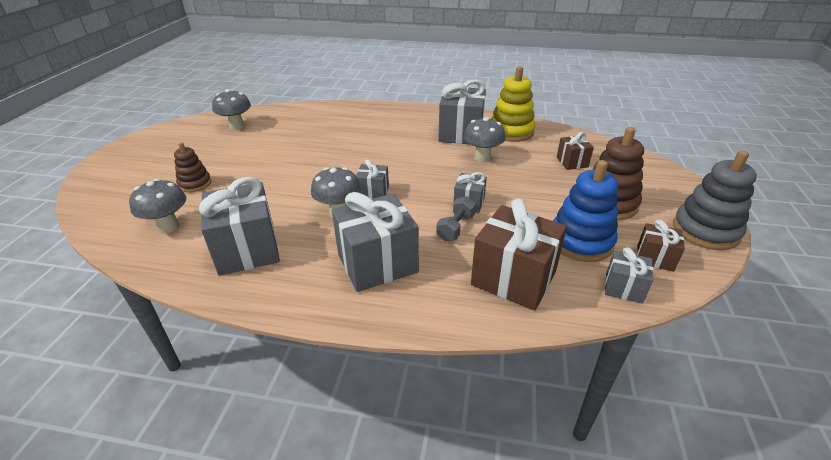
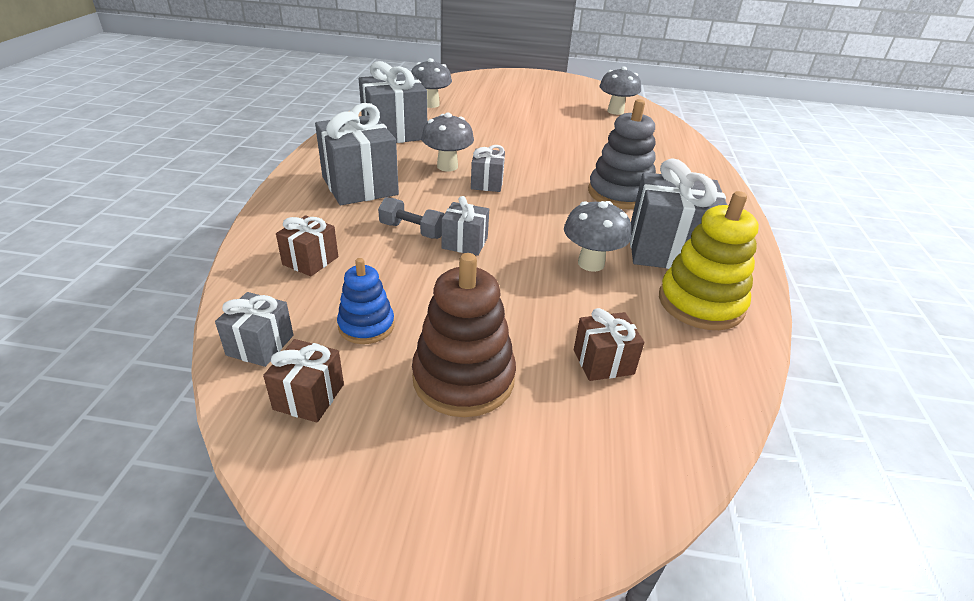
camera: 85 degrees right, 0 degrees up
brown stacking toy [174,142,211,192] -> none
brown gift [471,199,567,310] -> brown gift [276,215,338,276], size x0.52
blue stacking toy [553,160,618,262] -> blue stacking toy [337,258,394,344], size x0.60
grey stacking toy [673,150,757,250] -> grey stacking toy moved to [588,99,656,209]

